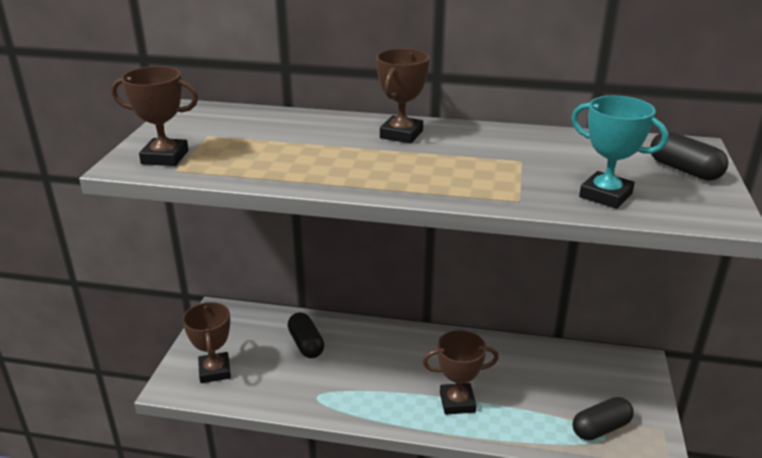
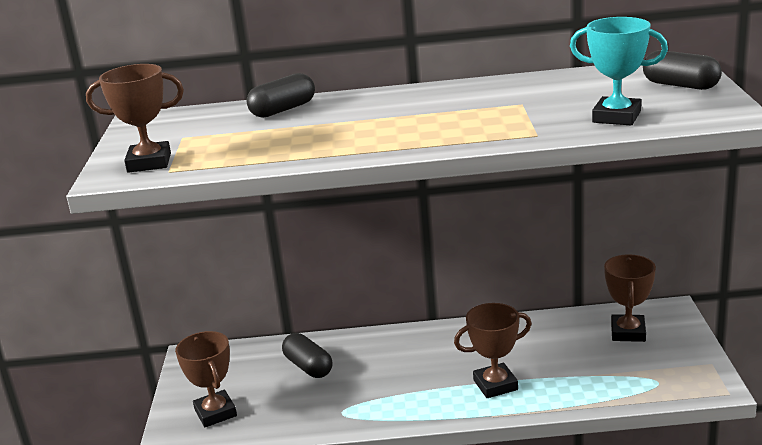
camera: 10 degrees left, 5 degrees down
brown trophy [376,48,430,144] -> brown trophy moved to [604,254,656,342]
black capsule [572,397,634,440] -> black capsule moved to [246,73,315,118]

